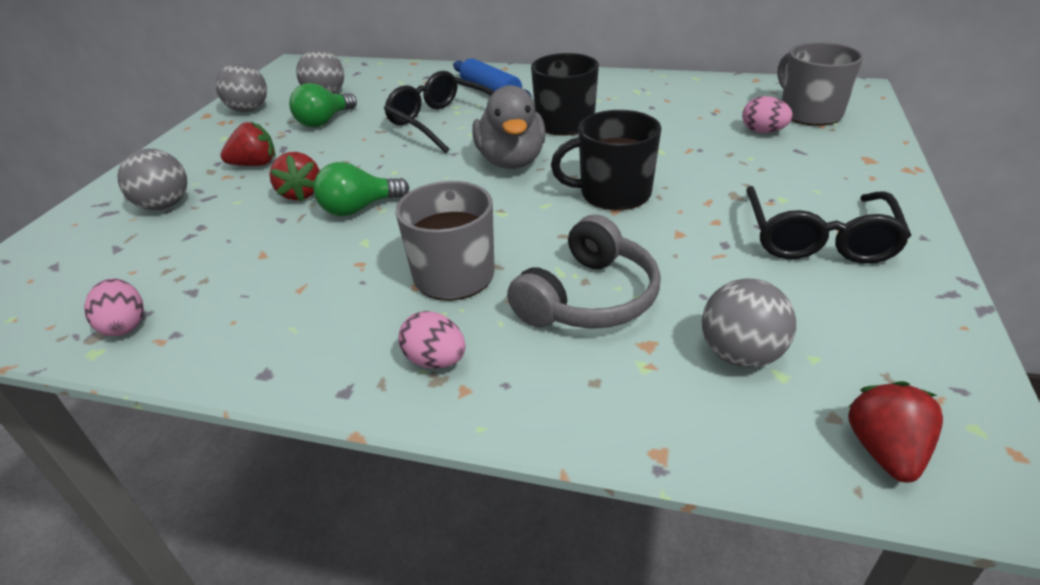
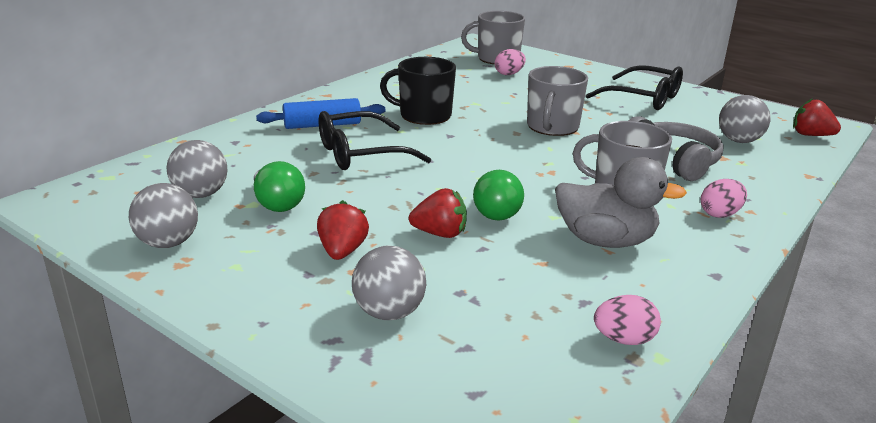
camera: 70 degrees left, 10 degrees down
grey duck [472,85,546,169] -> grey duck moved to [555,157,687,248]
black mug [551,110,661,210] -> grey mug [527,66,588,136]

